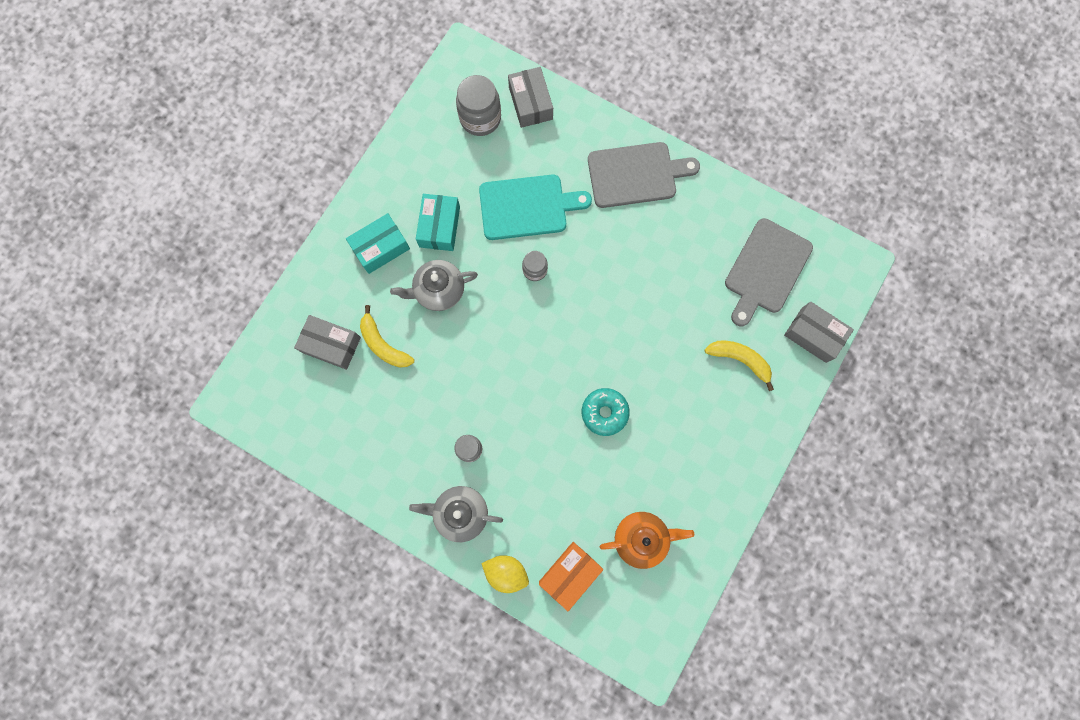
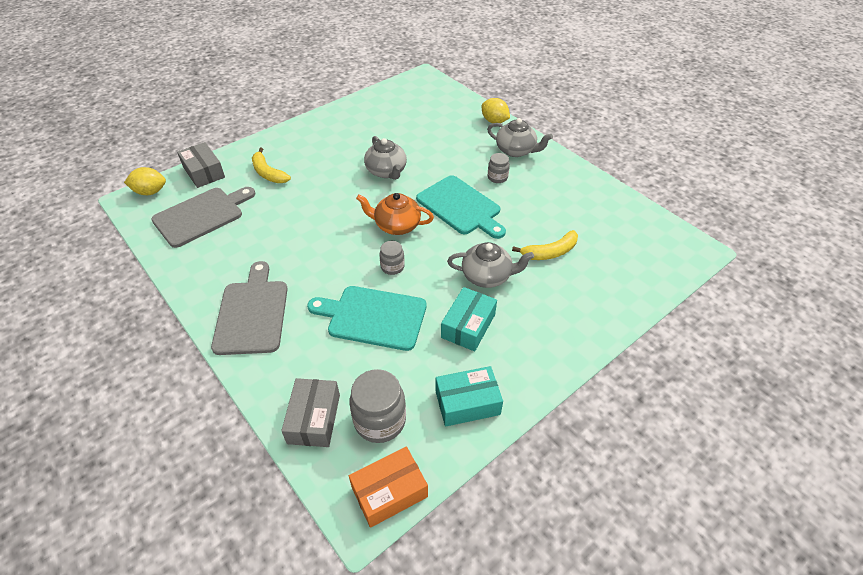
camera: 160 degrees left, 30 degrees down
grey box [294,315,361,370] -> none
turquoise box [346,213,410,274] -> turquoise box moved to [436,366,503,427]
yellow banana [360,305,414,368] -> yellow banana turned 90 degrees clockwise [512,230,578,260]
orange box [539,542,603,611] -> orange box moved to [349,446,428,528]
turquoise donut [582,388,630,436] -> grey teapot [364,136,407,180]
grey cutting board [588,142,700,208] -> grey cutting board turned 75 degrees clockwise [211,261,288,355]
orange teapot [600,512,694,569] -> orange teapot moved to [356,193,434,235]
none -> yellow lemon [124,167,166,195]
none -> turquoise cutting board [416,175,506,239]

